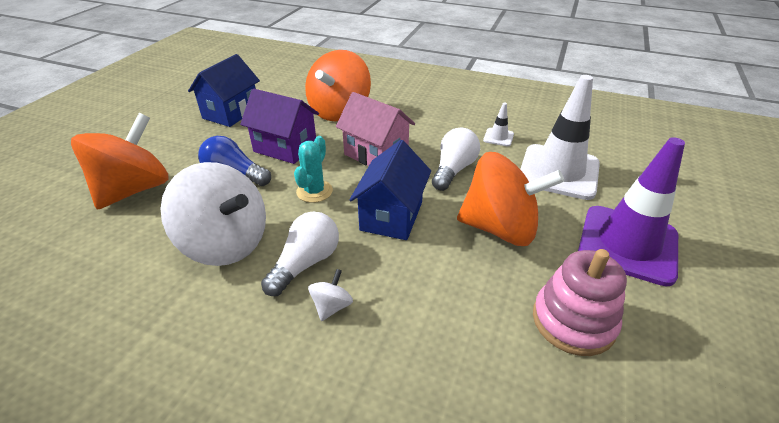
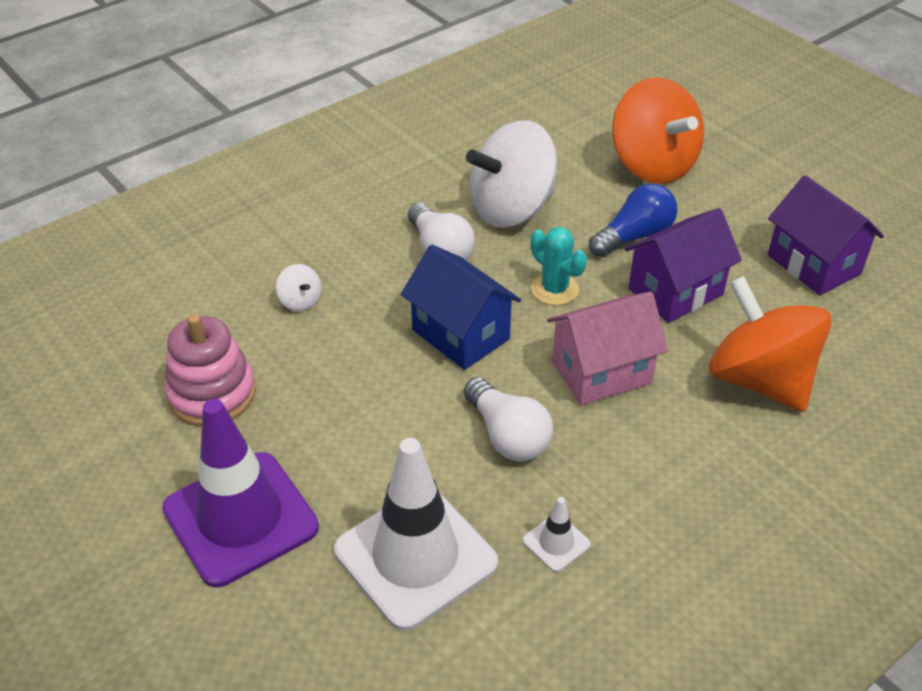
camera: 120 degrees right, 5 degrees up
blue house [188,54,260,127] -> purple house [768,175,884,295]
white spinning top [308,269,353,321] -> white spinning top moved to [276,264,322,312]
orange spinning top [457,152,564,246] -> none

